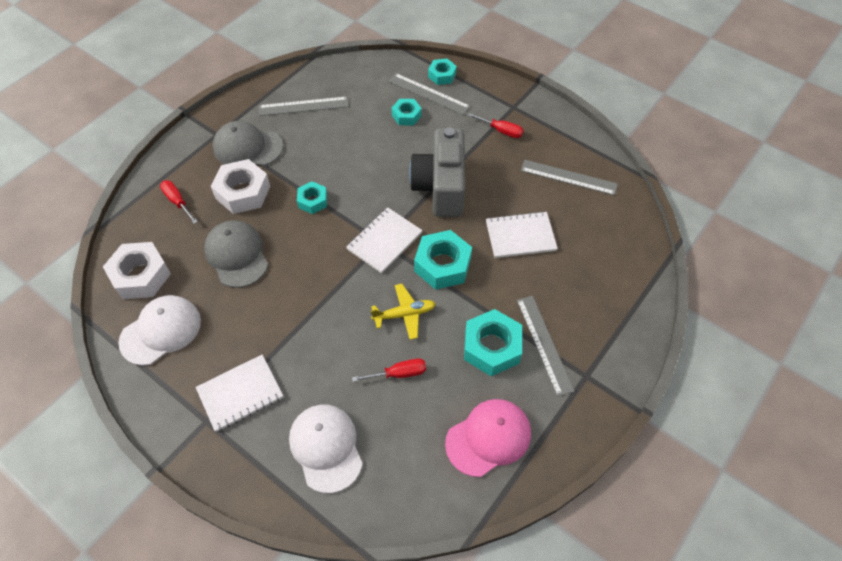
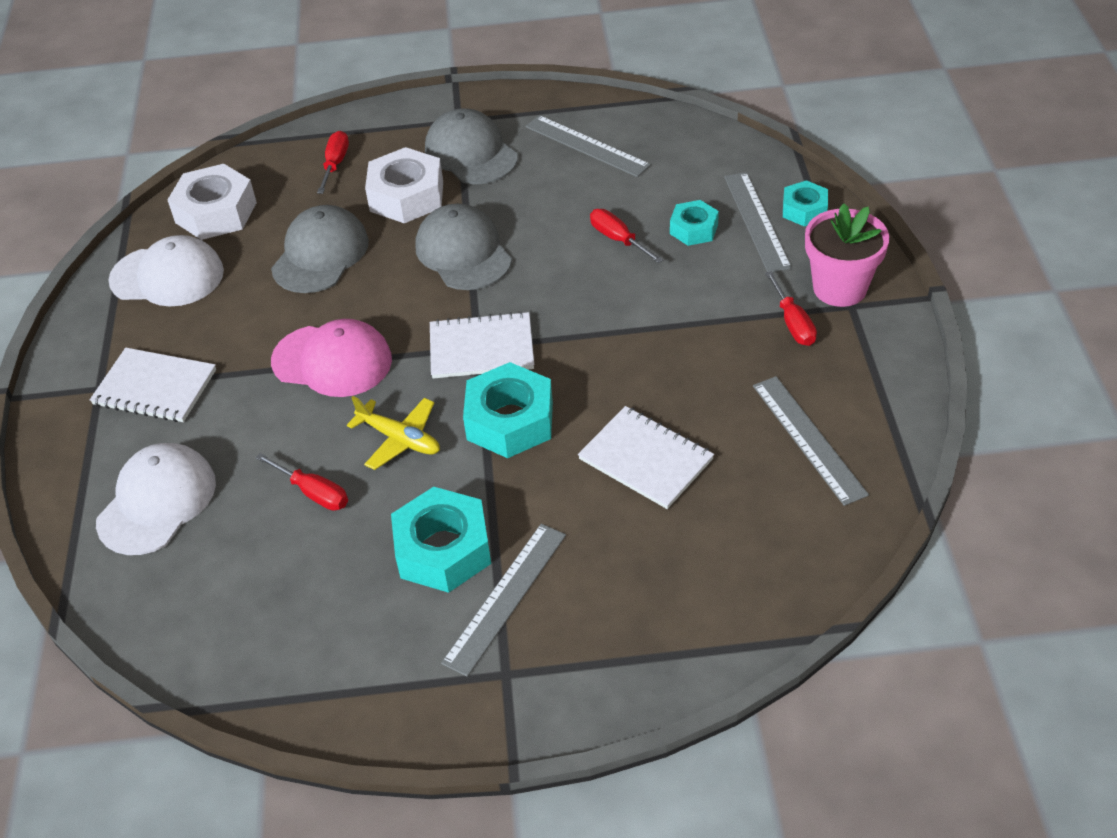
camera: 50 degrees right, 10 degrees down
turquoise nut [297,181,327,214] -> grey cap [416,204,512,290]
grey camera [409,127,465,217] -> none
pink cap [445,399,531,477] -> pink cap moved to [271,319,392,397]
none -> red screwdriver [590,209,663,263]
none -> pink flower pot [805,203,889,307]

